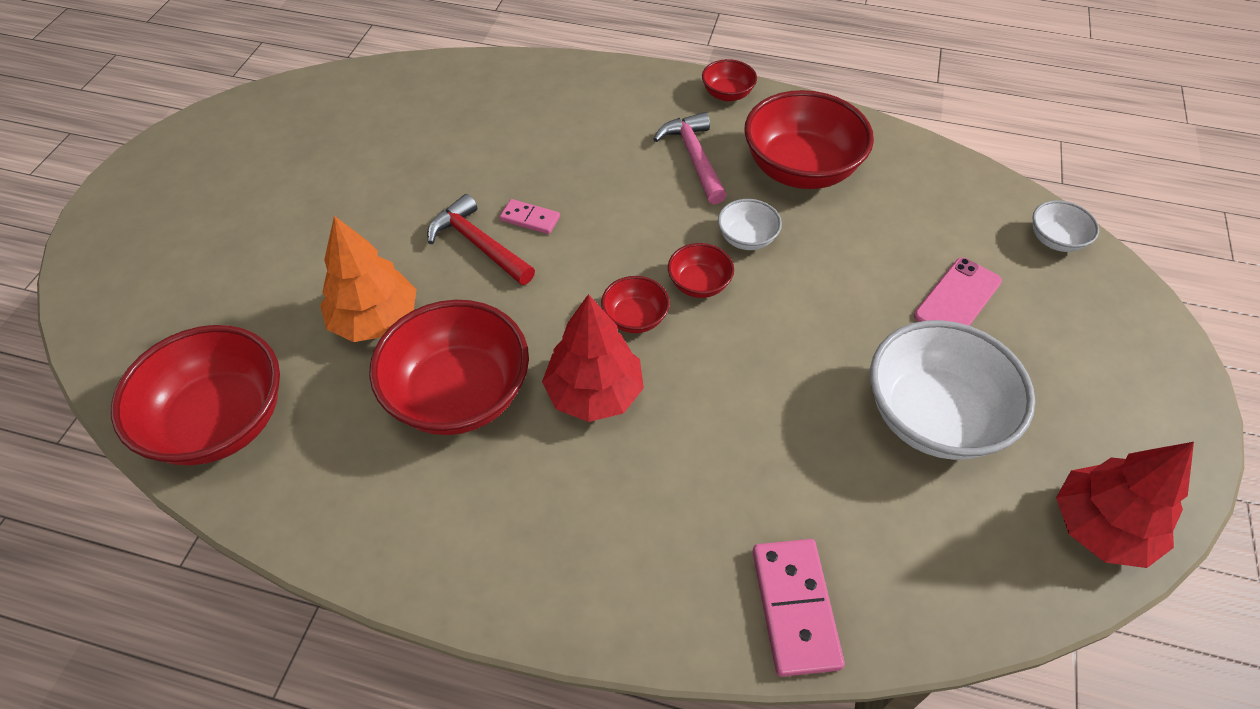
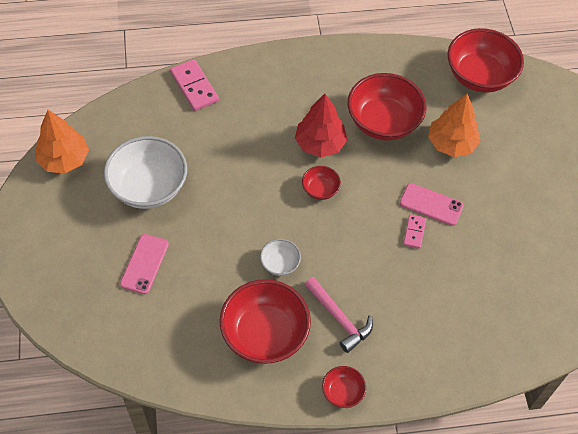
camera: 155 degrees right, 5 degrees up
red hammer [427,194,535,285] -> pink phone [400,183,464,226]
pink domino [500,199,560,234] -> pink domino turned 75 degrees counterclockwise [403,214,426,249]
red bowl [668,243,734,298] -> none
white bowl [1032,200,1099,252] -> none
red tree [1056,442,1194,568] -> orange tree [35,110,89,173]

